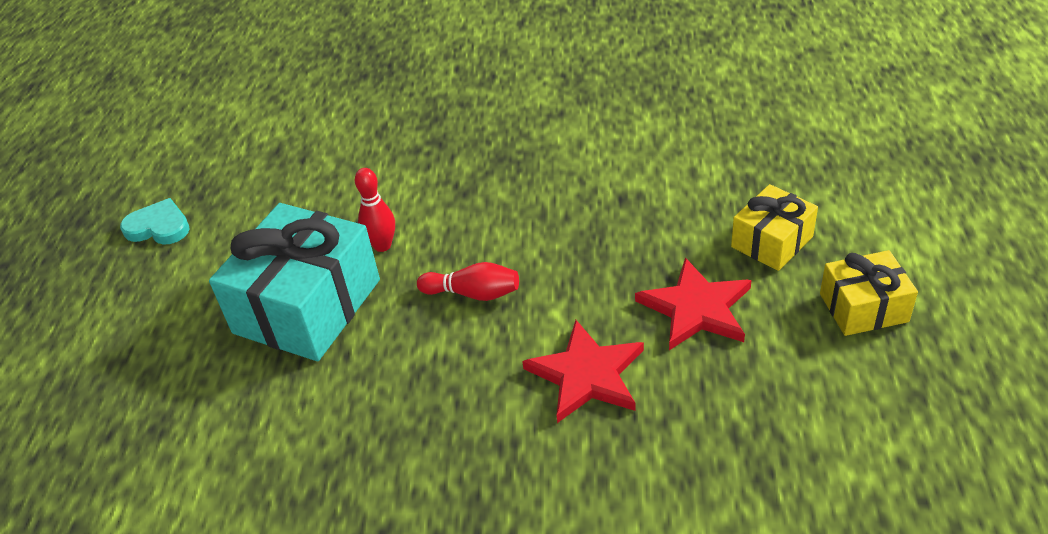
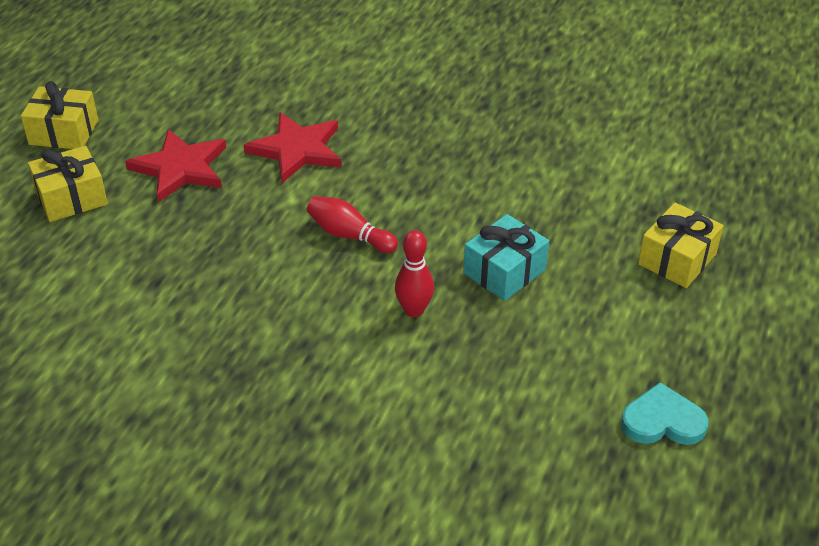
camera: 165 degrees left, 0 degrees up
turquoise heart [120,198,190,245] -> turquoise heart turned 150 degrees clockwise [621,382,709,445]
turquoise gift [209,203,380,361] -> turquoise gift [464,214,549,301], size x0.54
none -> yellow gift [638,202,724,288]

